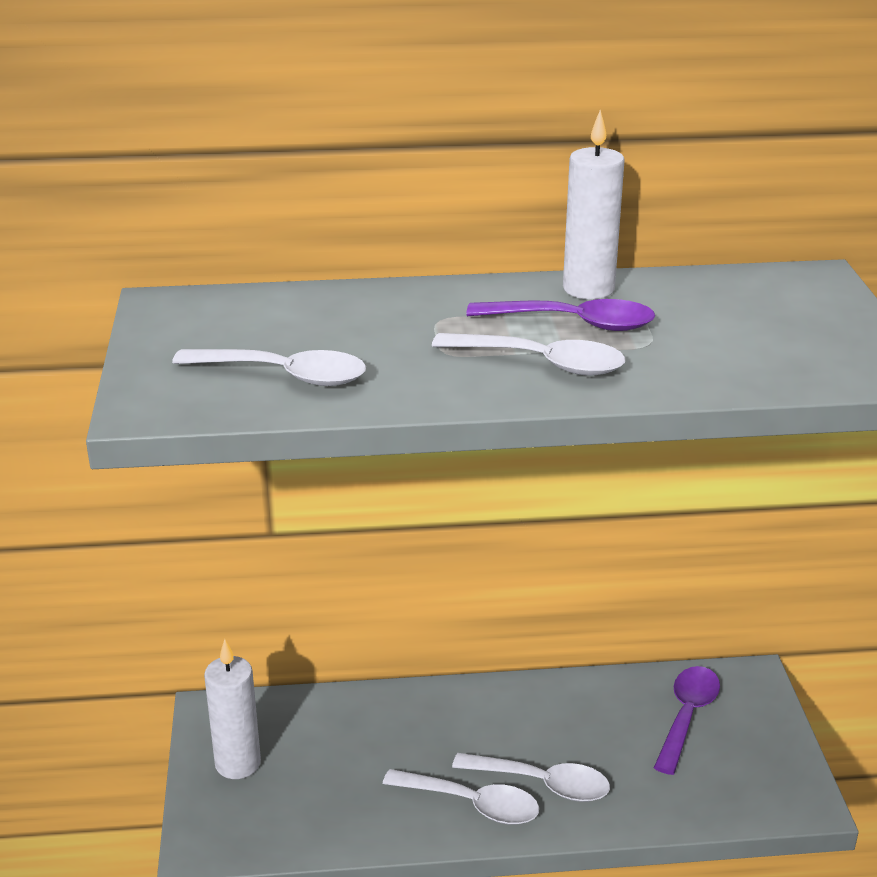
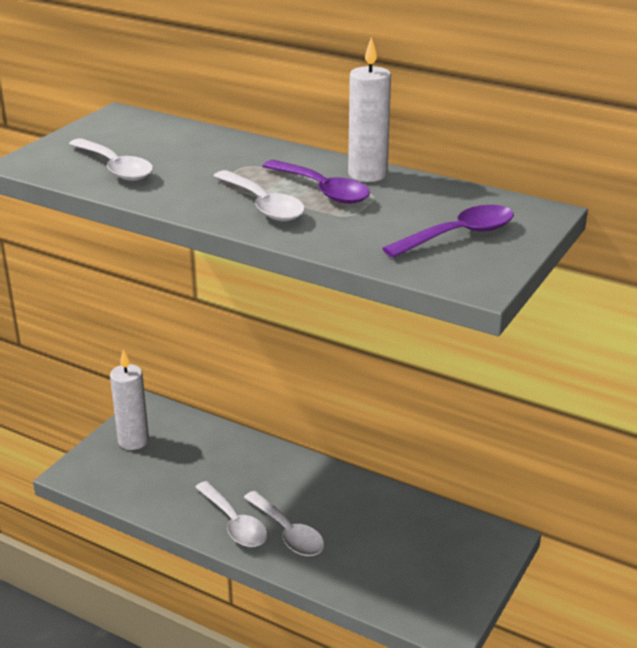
camera: 35 degrees right, 0 degrees up
purple spoon [654,666,720,775] -> purple spoon moved to [382,205,514,258]

